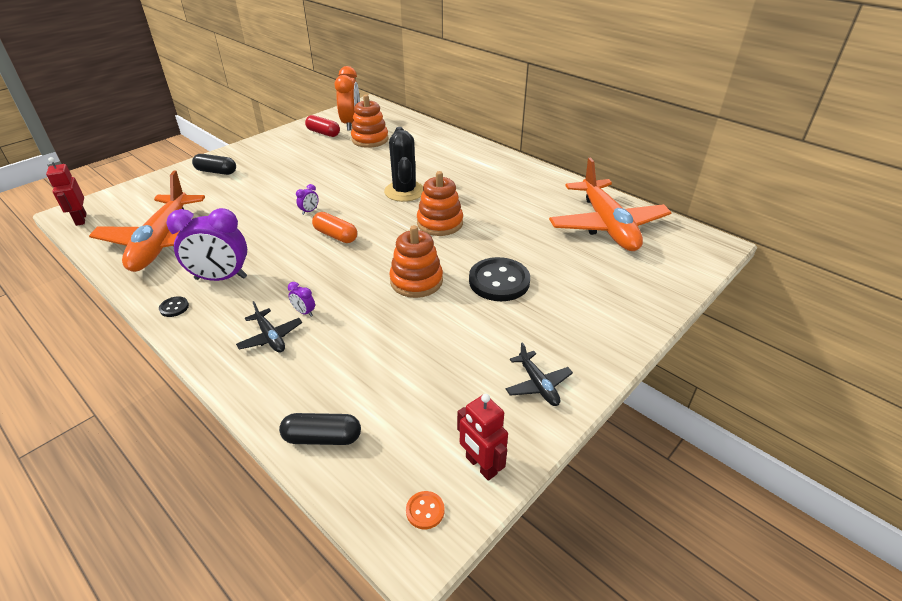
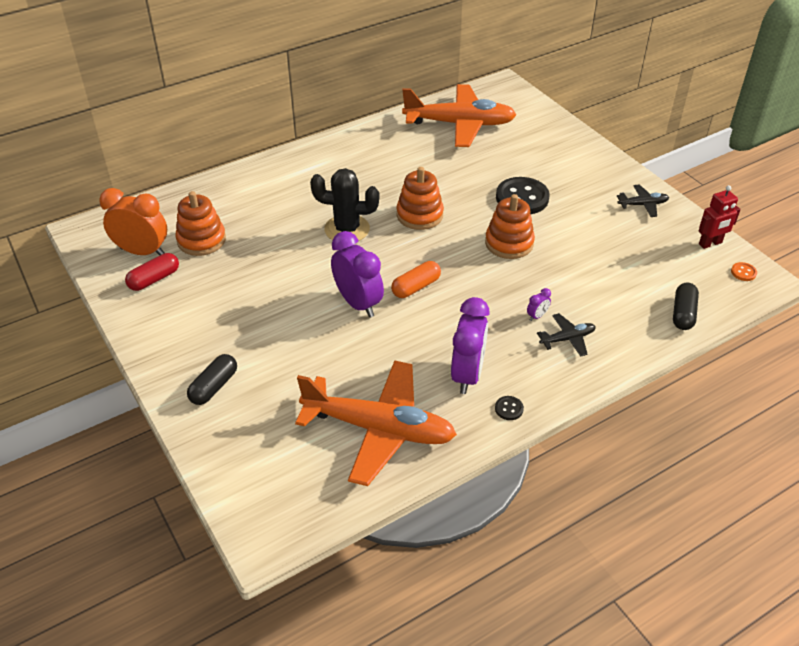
camera: 75 degrees left, 5 degrees up
red robot [46,157,87,226] -> none
purple clock [296,184,319,215] -> purple clock [331,231,384,318], size x2.45

